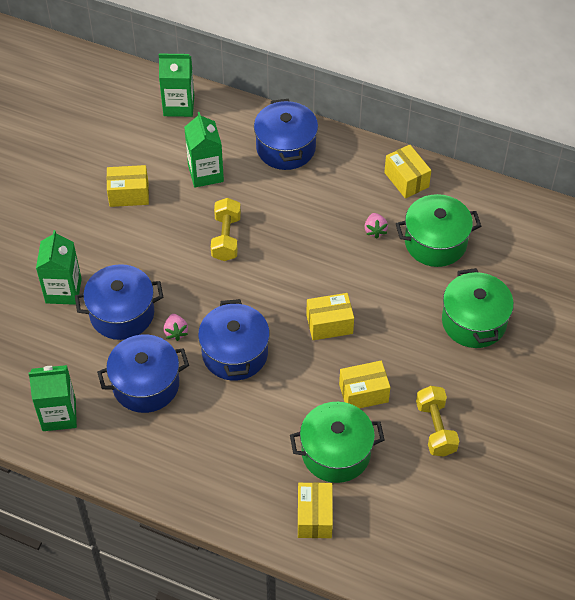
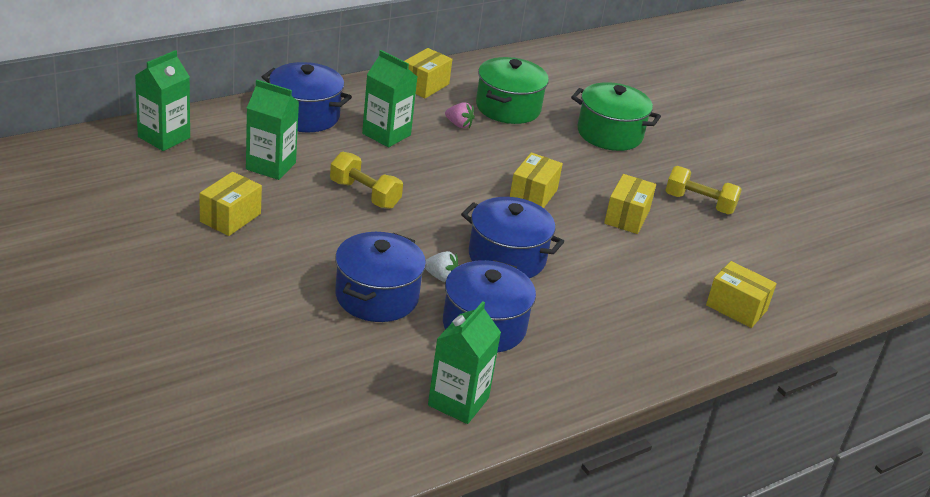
camera: 60 degrees left, 20 degrees down
green carton [36,230,82,305] -> green carton moved to [362,50,417,148]
pink strawberry [163,314,188,341] -> white strawberry [425,251,459,282]
green pot [290,402,385,483] -> none
yellow box [384,145,431,198] -> yellow box turned 60 degrees counterclockwise [405,48,452,98]

